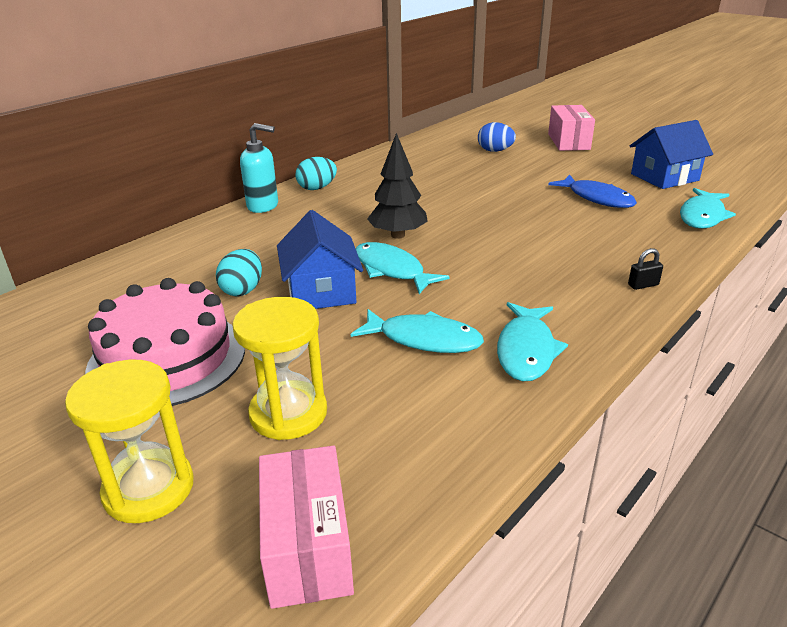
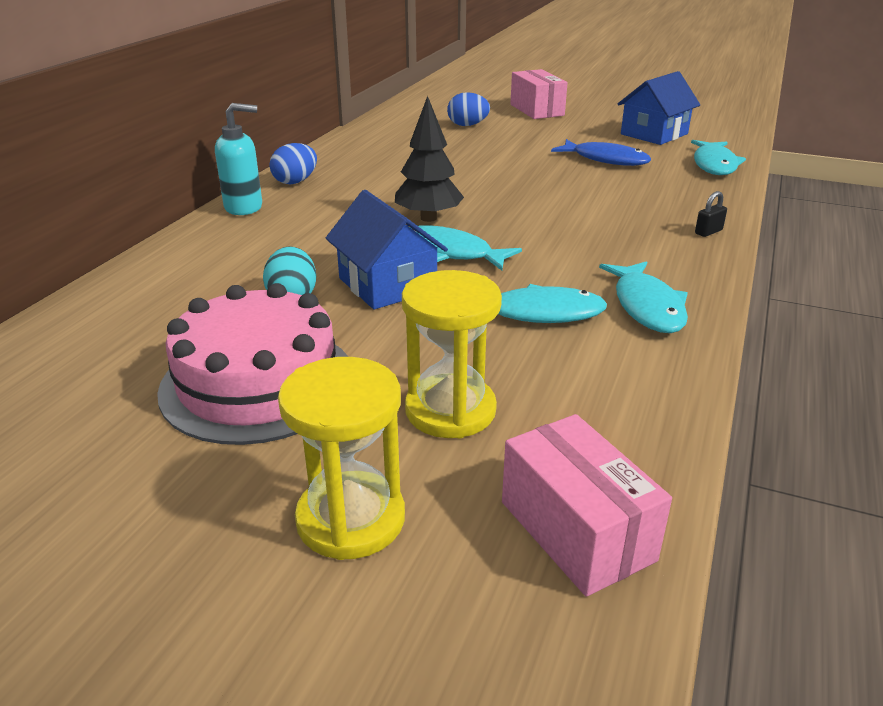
camera: 20 degrees left, 0 degrees up
turquoise egg [296,157,337,190] -> blue egg [269,143,317,185]

